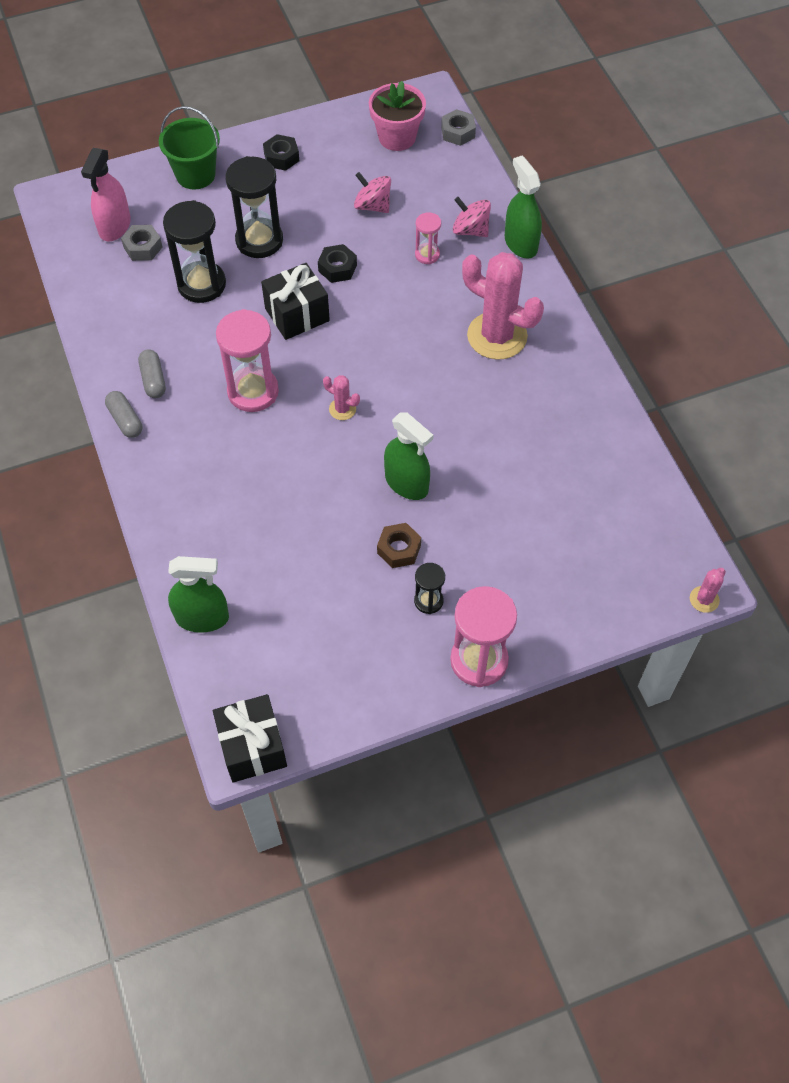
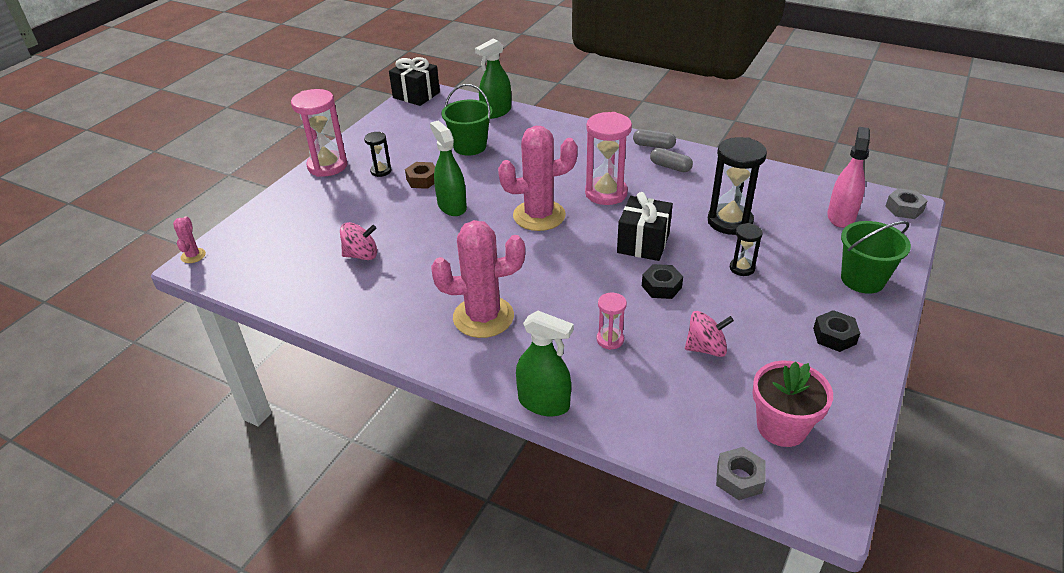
camera: 140 degrees right, 20 degrees down
pink spray bottle [81,148,131,241] -> pink spray bottle turned 45 degrees clockwise [827,127,870,228]
grey nut [121,225,162,261] -> grey nut moved to [886,188,927,219]
black hourglass [225,156,283,258] -> black hourglass [730,223,763,276], size x0.52
pink cactus [323,375,360,420] -> pink cactus [498,126,578,231], size x2.28
green spray bottle [384,412,433,500] -> green spray bottle turned 60 degrees clockwise [430,121,467,216]
pink spinning top [453,197,491,237] -> pink spinning top moved to [340,222,377,260]
none -> green bucket [441,84,492,156]

